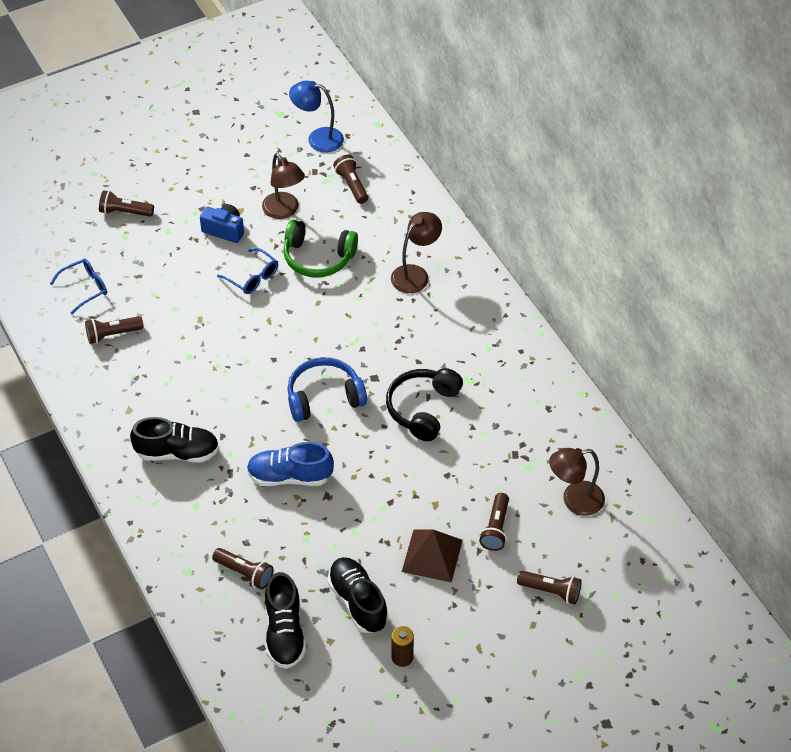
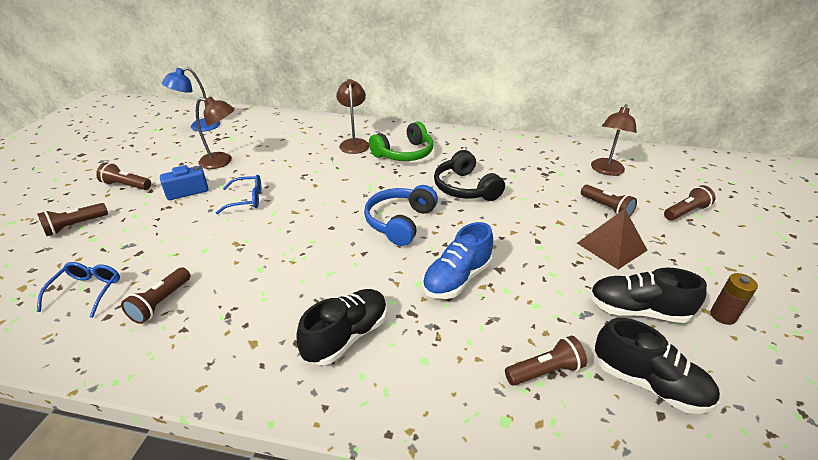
camera: 50 degrees left, 15 degrees down
green headphones [283,220,358,278] -> green headphones moved to [369,122,433,161]
brown flashlight [333,155,368,204] -> brown flashlight moved to [96,162,151,190]

